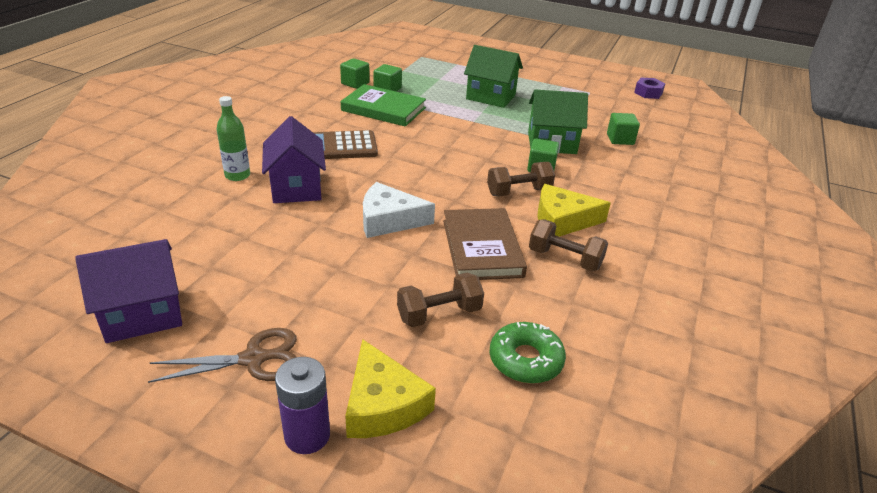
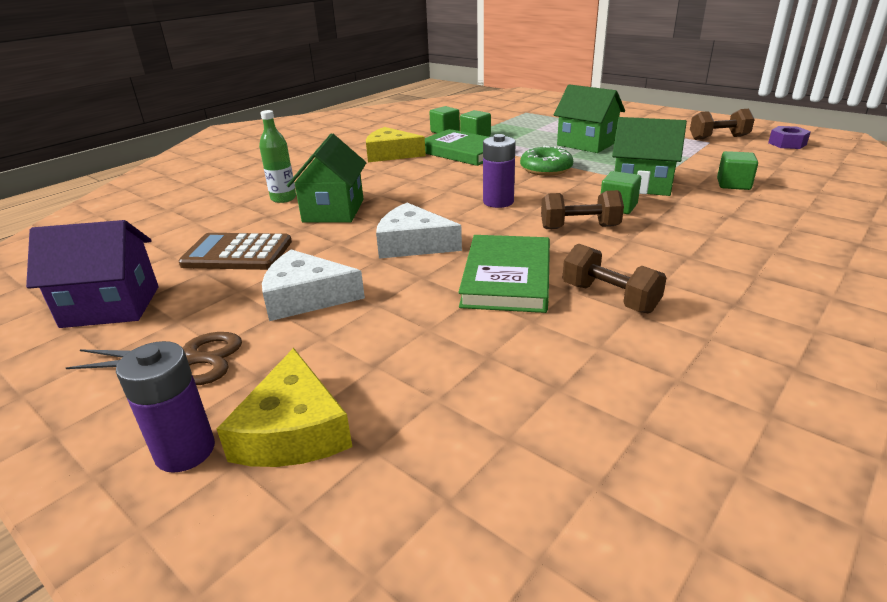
camera: 20 degrees right, 5 degrees down
purple house [262,116,326,203] -> green house [287,134,366,223]
brown calculator [313,130,378,159] -> brown calculator moved to [178,233,292,270]
brown dumbbell [397,273,484,327] -> brown dumbbell moved to [690,109,755,140]
brown book [443,208,527,280] -> green book [458,235,550,313]
green donut [490,322,566,384] -> green donut moved to [520,146,573,176]
yellow cheese [537,184,611,237] -> yellow cheese moved to [366,127,426,162]
none -> white cheese [262,250,365,321]
none -> purple battery [483,134,516,208]

